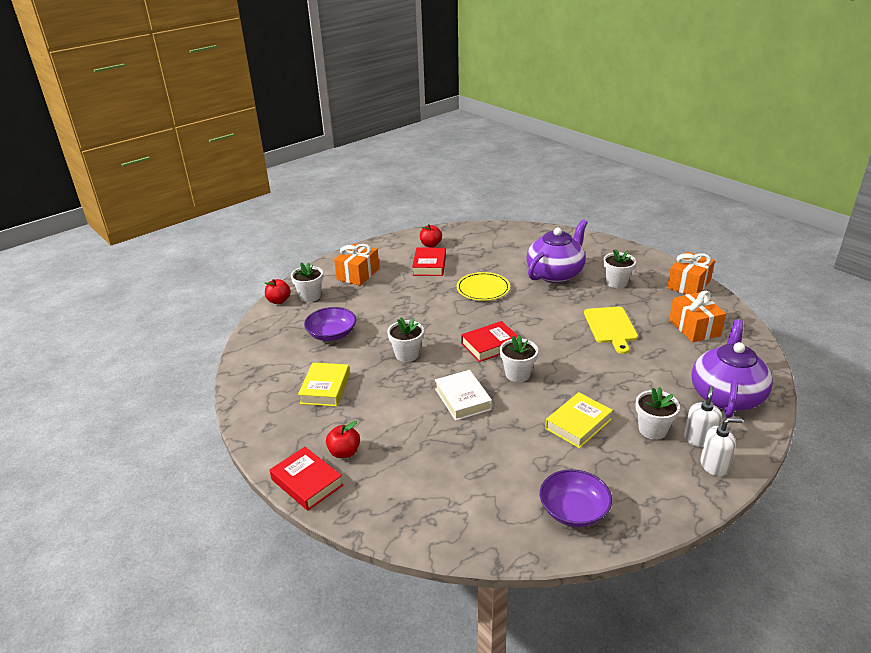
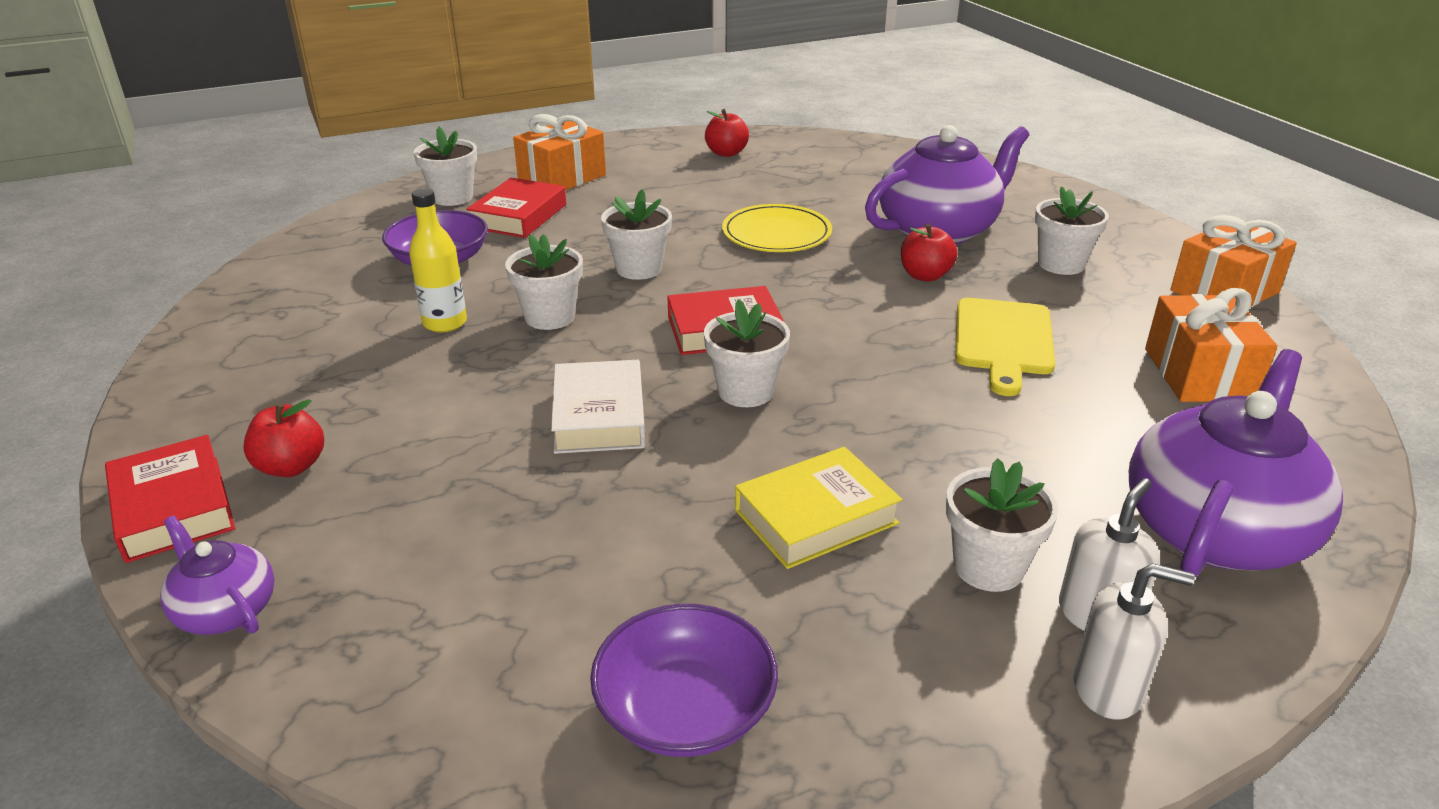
camera: 15 degrees right, 0 degrees up
red apple [264,279,291,304] -> red apple moved to [901,223,957,282]
yellow book [298,362,350,407] -> none
red book [412,247,446,276] -> red book moved to [466,178,566,238]
none -> purple teapot [160,516,274,635]
none -> yellow bottle [409,189,467,333]
none -> white flower pot [601,190,672,280]

